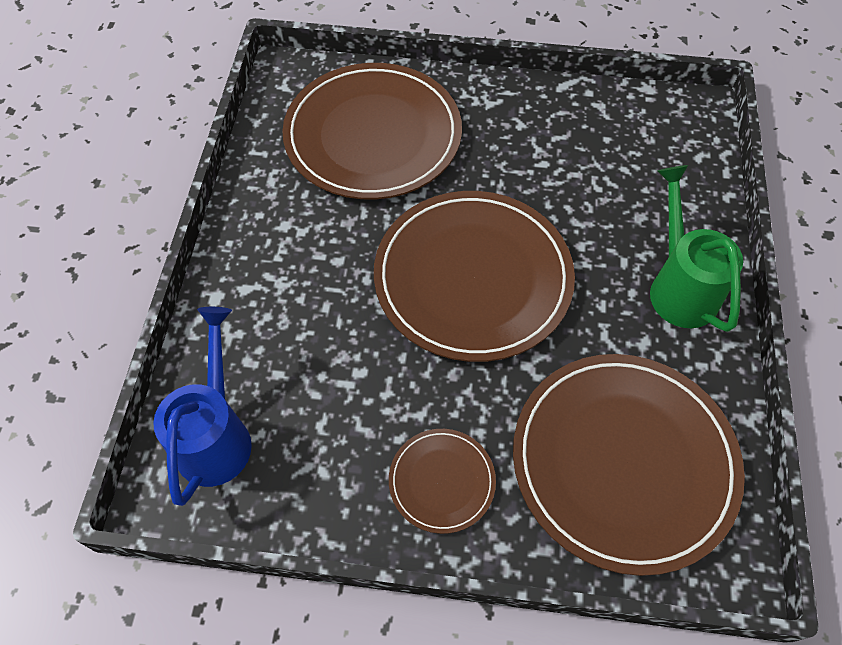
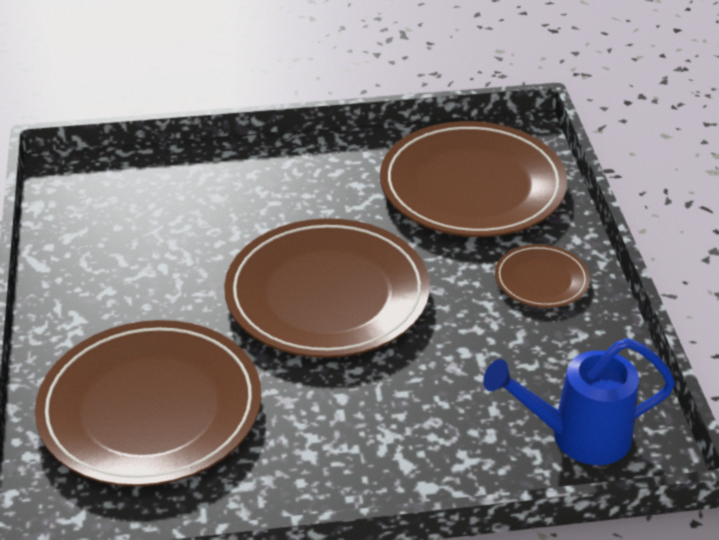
camera: 105 degrees left, 20 degrees down
green watering can [650,165,743,332] -> none

